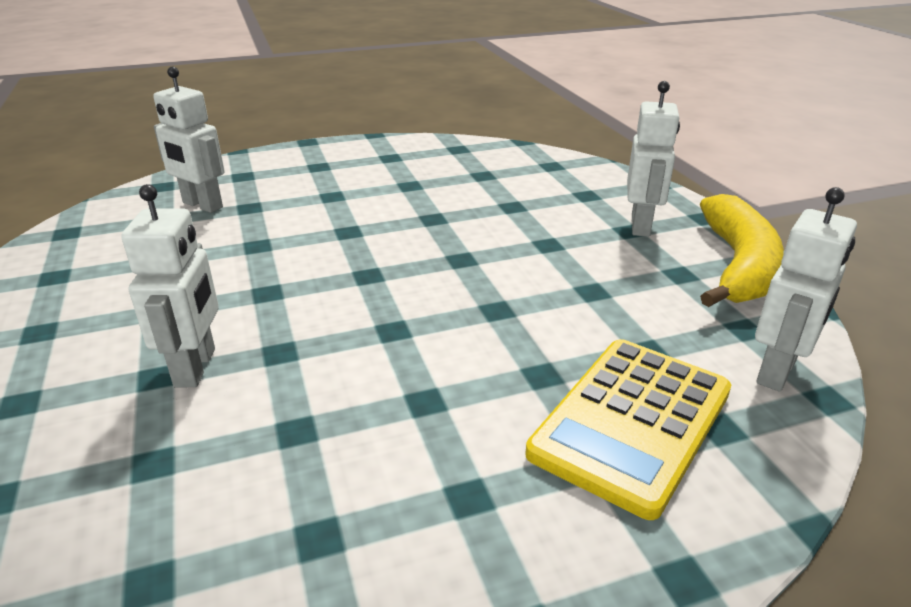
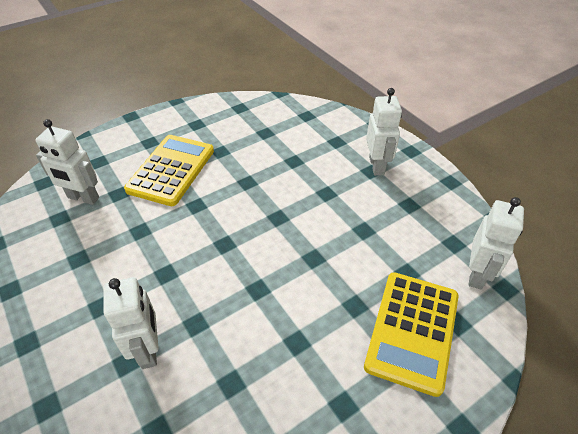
camera: 15 degrees left, 15 degrees up
yellow banana [700,194,784,307] -> none
none -> yellow calculator [124,135,214,206]

